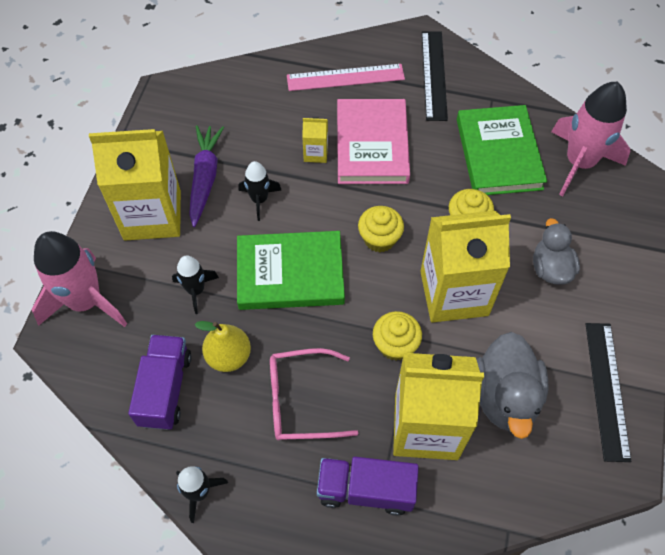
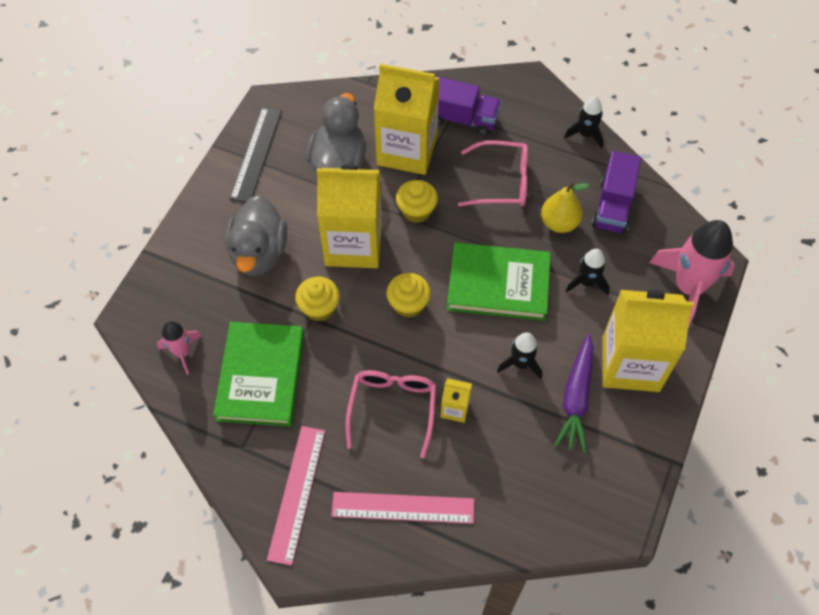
camera: 170 degrees left, 0 degrees up
pink book [337,99,410,184] -> pink glasses [346,370,436,458]
black ruler [422,31,448,121] -> pink ruler [267,426,325,565]
grey duck [533,218,580,284] -> grey duck [225,195,287,276], size x1.51
pink rocket [551,82,630,196] -> pink rocket [157,321,202,375], size x0.52

